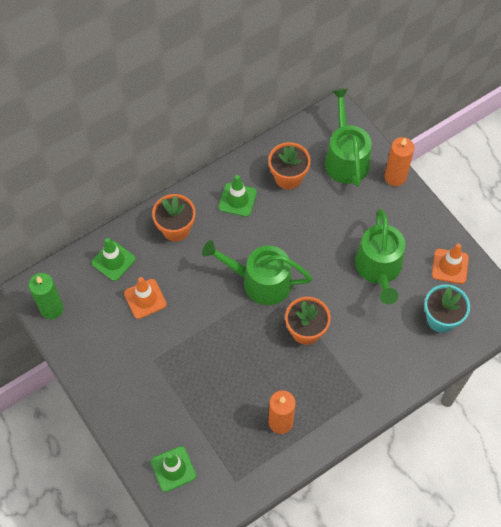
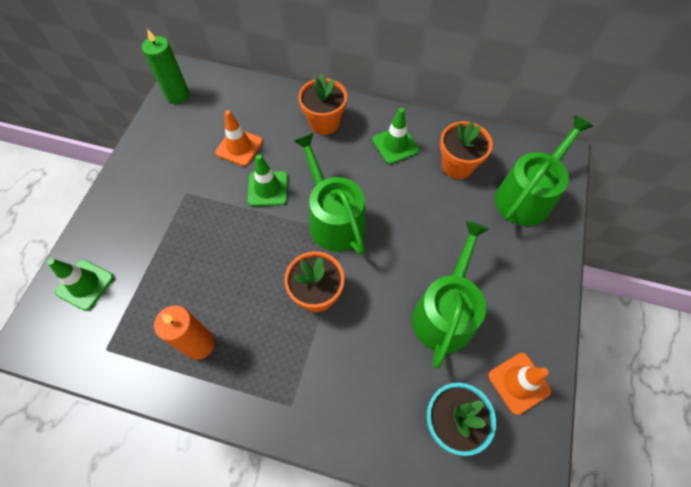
camera: 50 degrees right, 0 degrees up
green traffic cone [91,238,136,281] -> green traffic cone moved to [247,154,288,206]
green watering can [355,209,405,305] -> green watering can turned 150 degrees clockwise [412,221,489,368]
orange candle [385,137,414,186] -> none

